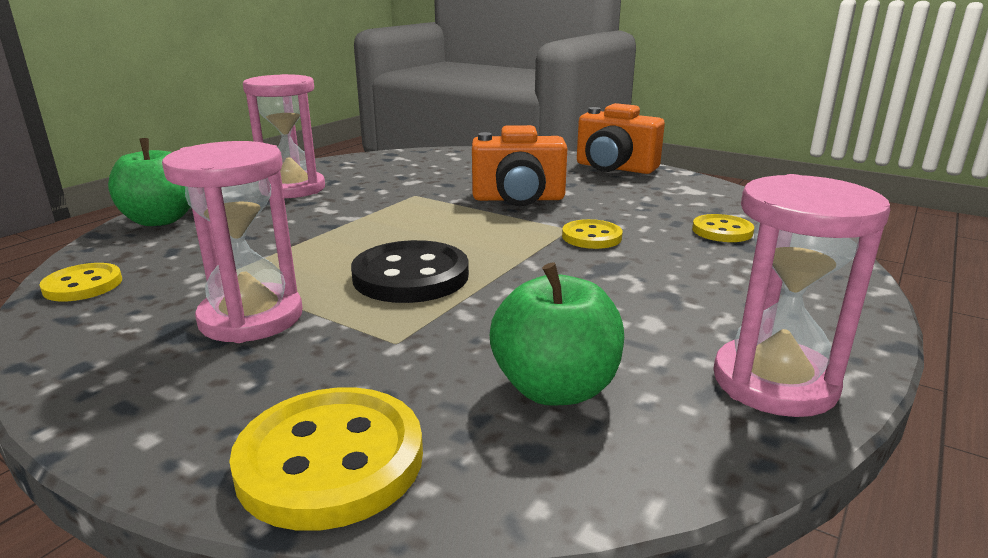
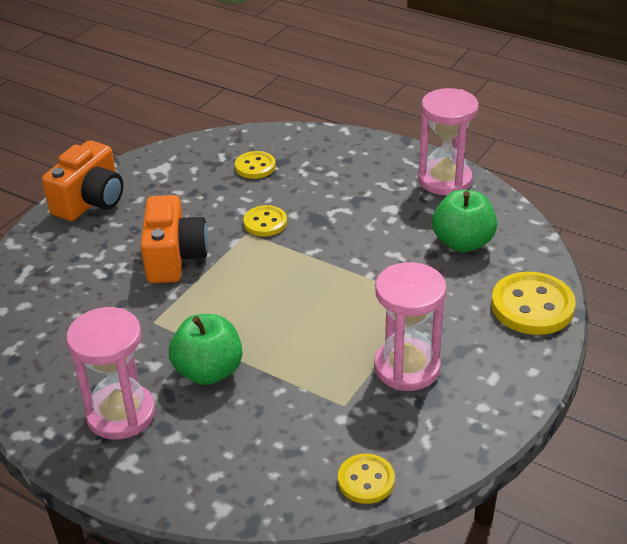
camera: 90 degrees left, 15 degrees up
green apple [108,138,190,226] -> green apple moved to [169,314,242,385]
black button [351,240,469,303] -> none

